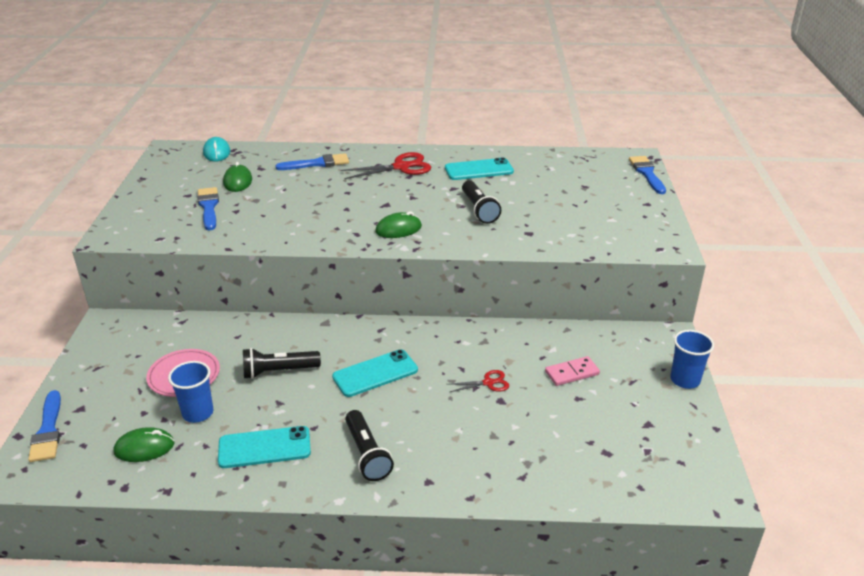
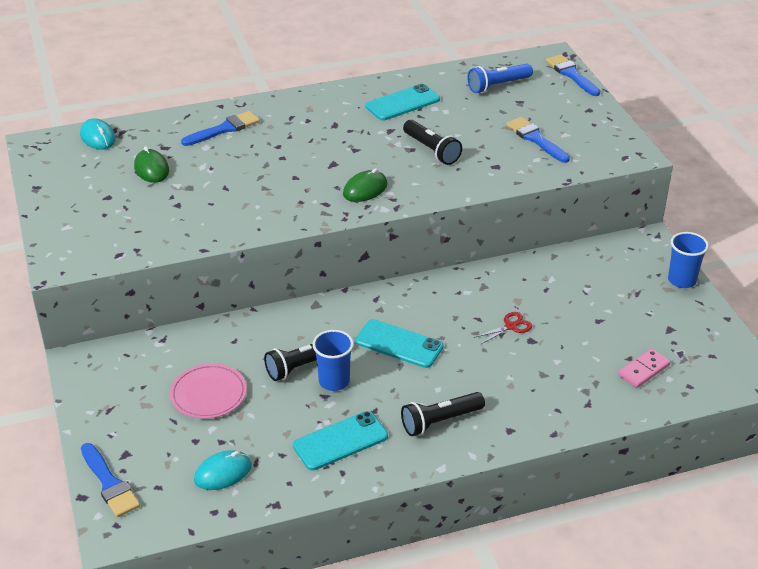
camera: 20 degrees left, 5 degrees up
green mouse [114,427,174,462] -> turquoise mouse [194,450,252,490]
blue cup [168,361,213,423] -> blue cup moved to [312,330,354,391]
blue brush [197,187,219,230] -> blue brush moved to [506,117,570,163]
turquoise phone [332,349,418,397] -> turquoise phone turned 75 degrees clockwise [355,319,443,368]
red scissors [341,152,431,179] -> none
black flashlight [345,410,394,481] -> black flashlight turned 105 degrees clockwise [401,392,485,436]
pink domino [545,356,600,386] -> pink domino moved to [618,348,671,388]
none -> blue flashlight [467,64,533,93]

